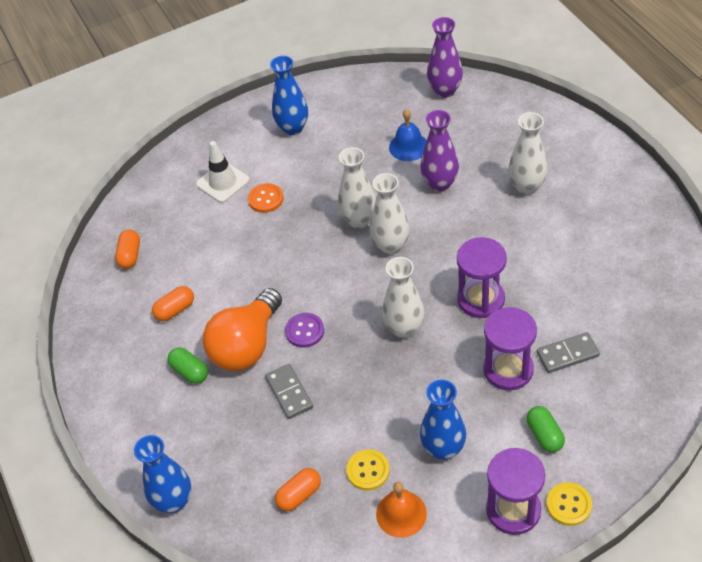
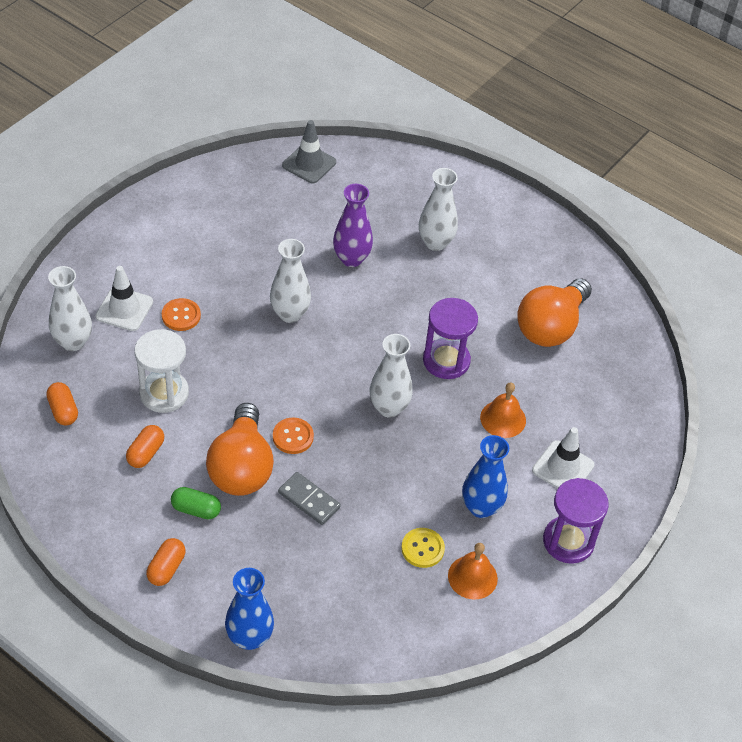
camera: 35 degrees left, 0 degrees up
blue vase [270,56,308,135] -> none
orange capsule [275,468,321,511] -> orange capsule moved to [146,538,186,586]
purple button [285,313,324,348] -> orange button [273,417,314,454]
white vase [370,173,410,255] -> white vase moved to [48,266,92,351]
blue bell [389,109,427,161] -> none
purple vase [427,17,463,98] -> grey traffic cone [282,120,336,184]
purple hourglass [483,307,537,390] -> orange bell [480,382,526,438]
green capsule [527,406,565,453] -> white traffic cone [532,427,594,489]
grey domino [537,332,600,373] -> none
yellow button [546,482,592,526] -> none
none -> white hourglass [134,329,189,413]
none -> orange light bulb [517,279,592,347]

